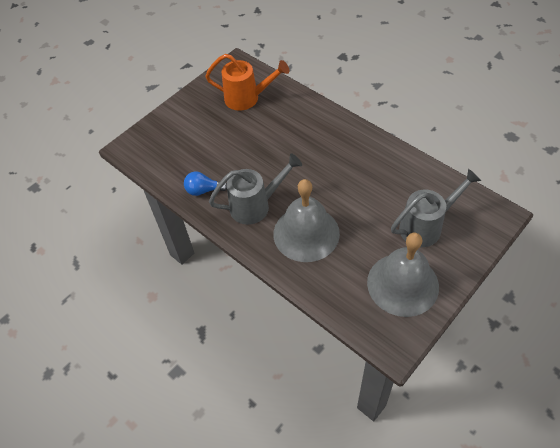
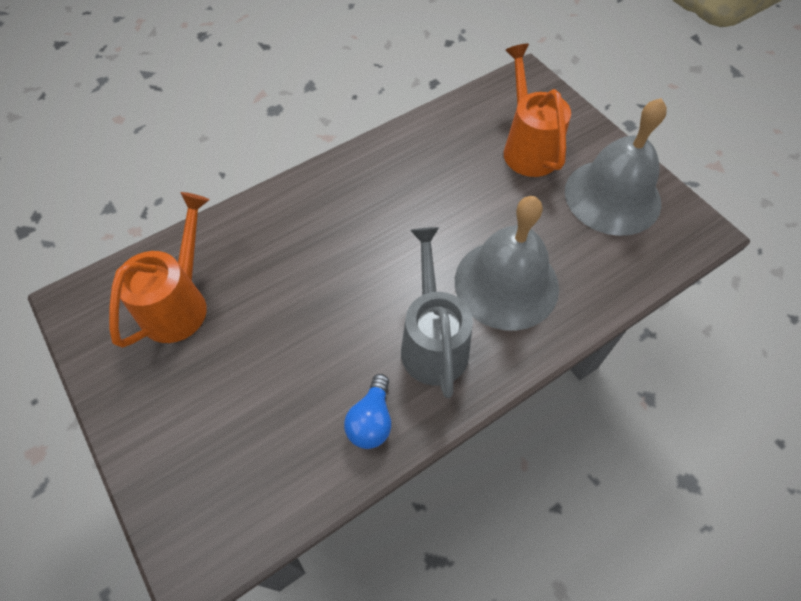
camera: 80 degrees left, 5 degrees up
grey watering can [391,169,481,247] -> orange watering can [504,44,571,177]

